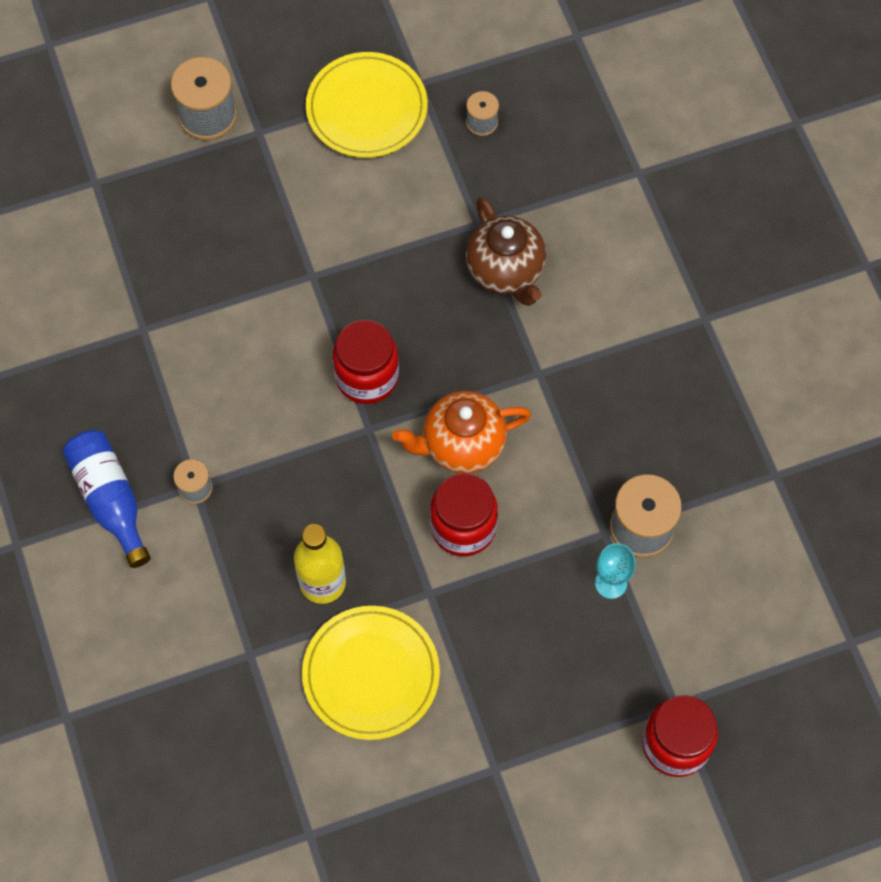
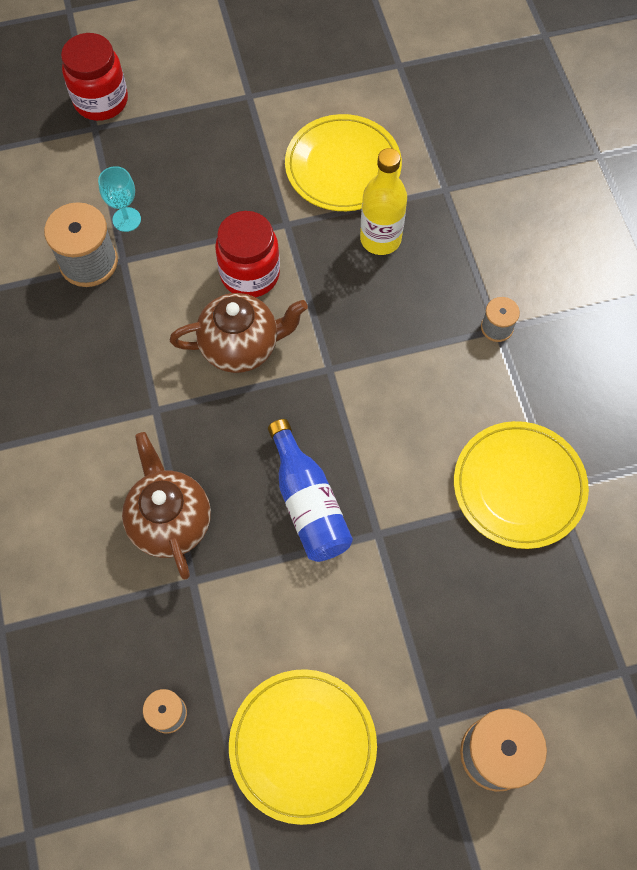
camera: 175 degrees left, 0 degrees up
blue bottle [63,430,151,568] -> blue bottle moved to [268,419,353,562]
red jar [333,320,399,404] -> none
orange teapot [392,391,531,473] -> brown teapot [170,293,308,373]
none -> yellow plate [454,421,589,549]

